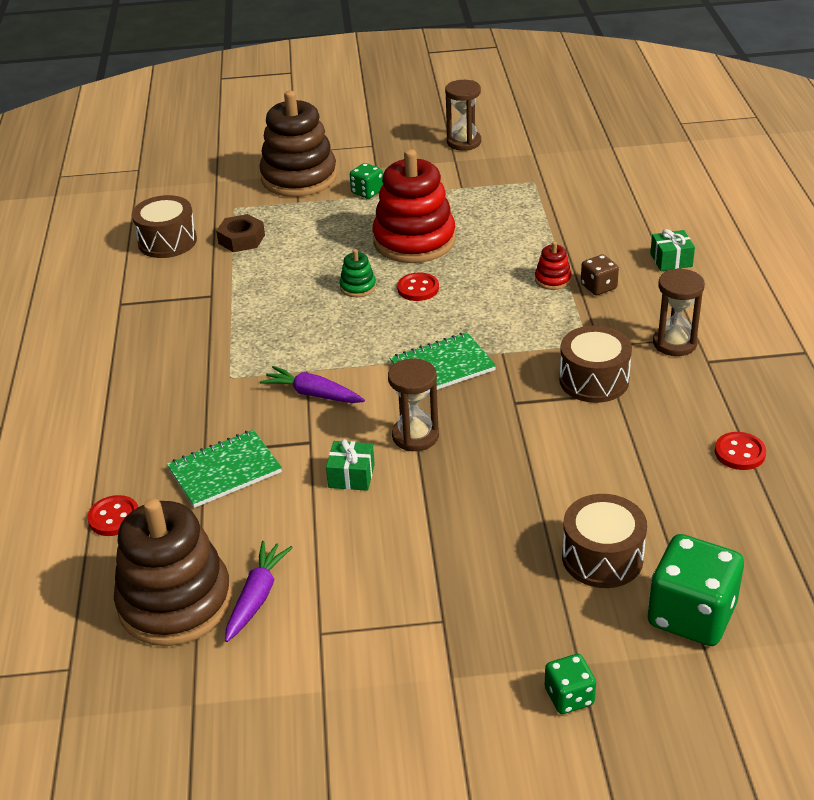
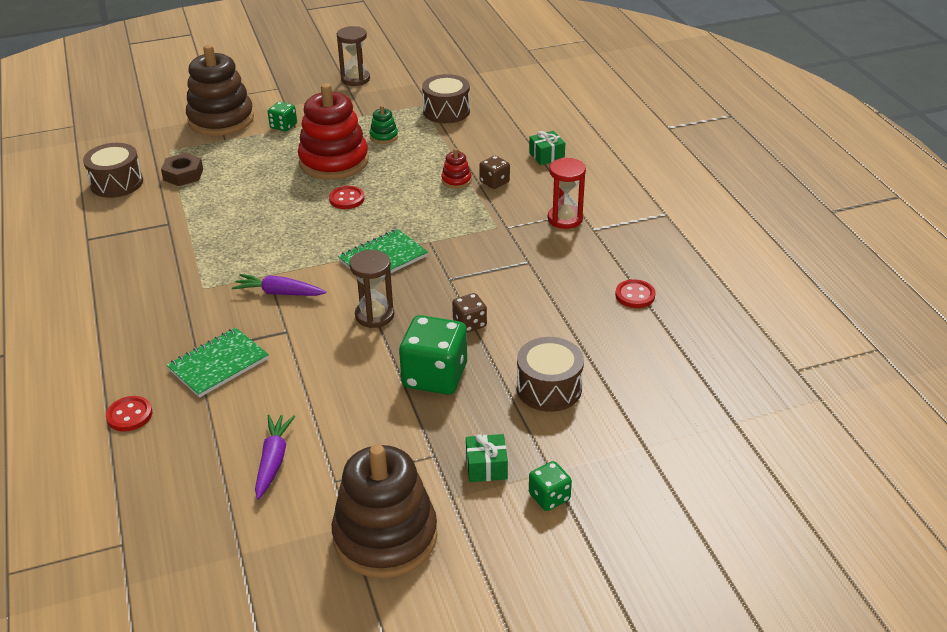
camera: 15 degrees left, 0 degrees up
brown stacking toy [114,498,232,646] -> brown stacking toy moved to [332,444,437,578]
green gift [326,439,375,491] -> green gift moved to [466,434,508,482]
green stacking toy [340,249,376,297] -> green stacking toy moved to [370,105,398,144]
brown drum [559,325,632,403] -> brown drum moved to [422,74,470,123]
green dice [648,534,744,646] -> green dice moved to [399,315,467,395]
brown hourglass [653,268,705,356] -> red hourglass [548,158,586,229]
none -> brown dice [452,293,487,332]

